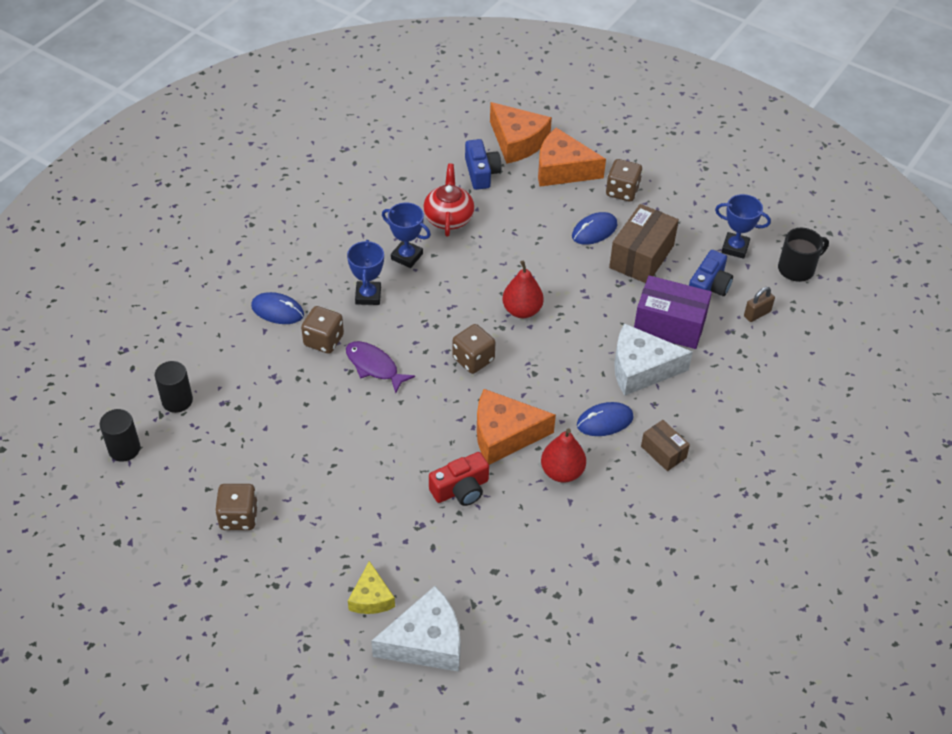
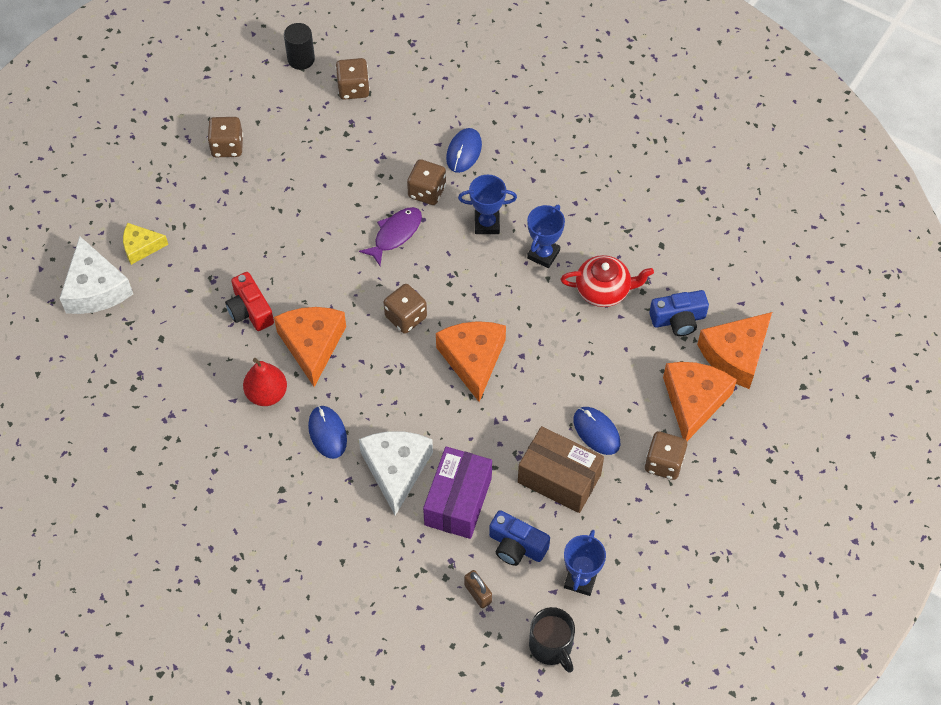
camera: 90 degrees right, 10 degrees up
black cylinder [155,361,193,413] -> brown dice [336,58,370,100]
red pear [502,261,544,318] -> orange cheese [436,321,506,402]
brown box [641,420,690,471] -> none

